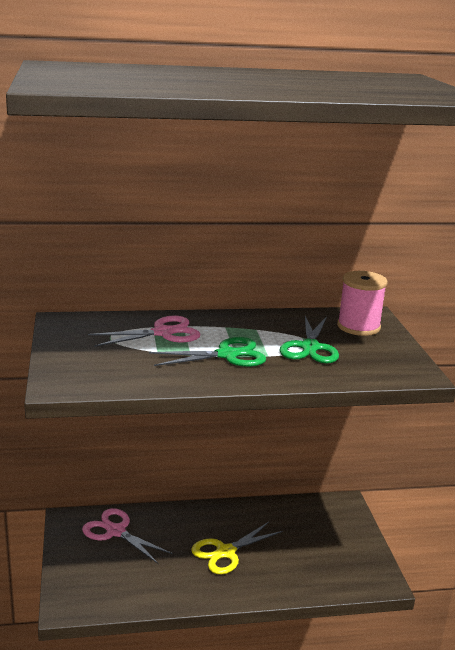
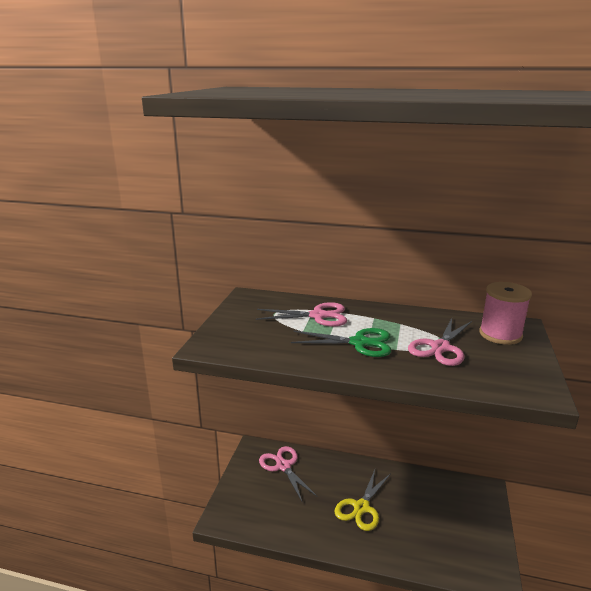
camera: 25 degrees right, 0 degrees up
yellow scissors [191,522,283,574] -> yellow scissors turned 45 degrees counterclockwise [334,470,391,531]
green scissors [279,316,339,364] -> pink scissors [408,318,472,366]

